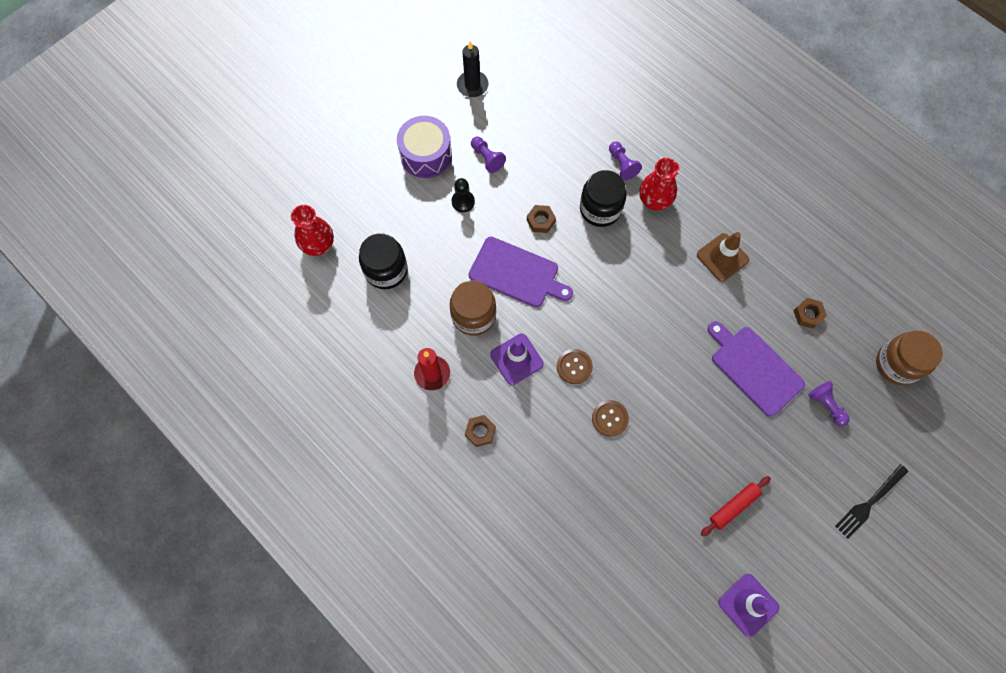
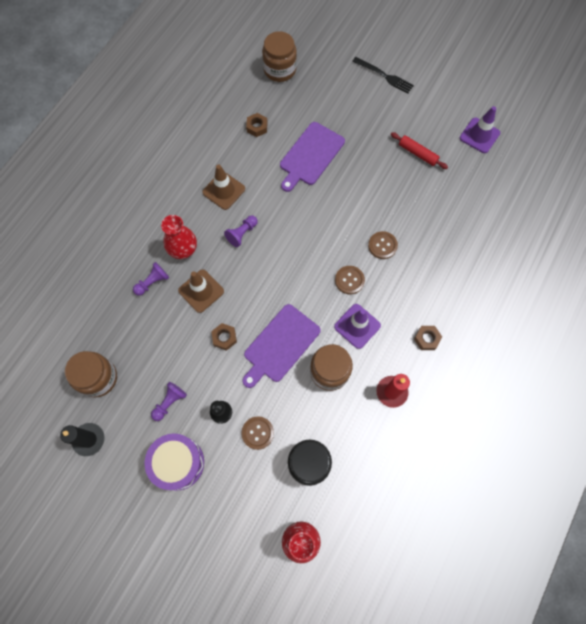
camera: 105 degrees left, 0 degrees up
purple cutting board [469,237,573,307] -> purple cutting board turned 150 degrees counterclockwise [242,304,321,388]
black jar [580,170,627,227] -> brown traffic cone [178,269,224,313]
purple pawn [808,381,850,426] -> purple pawn moved to [224,216,258,247]
none -> brown jar [65,351,117,398]
none -> brown button [241,416,274,450]

